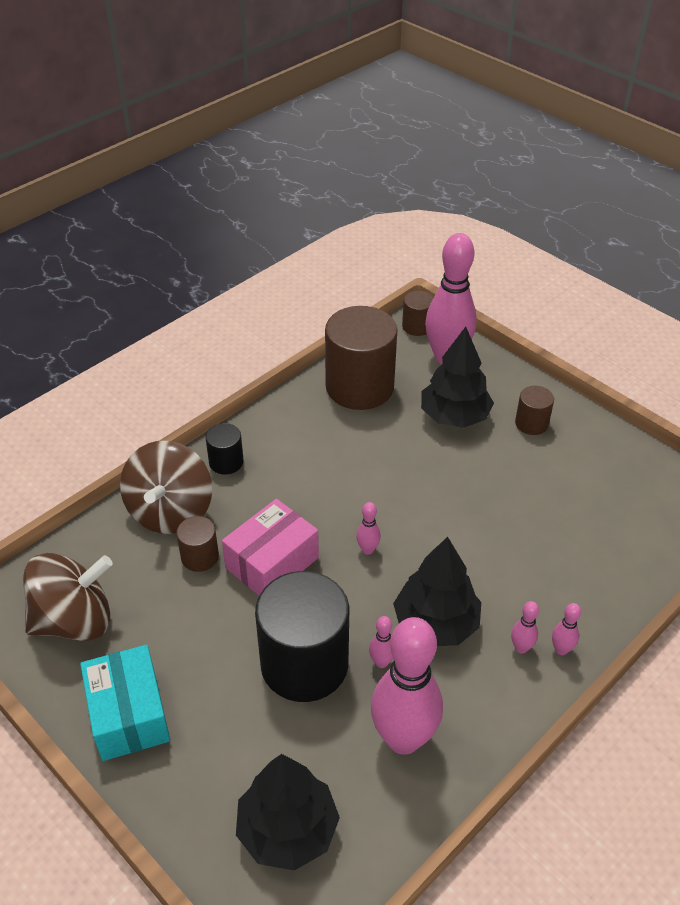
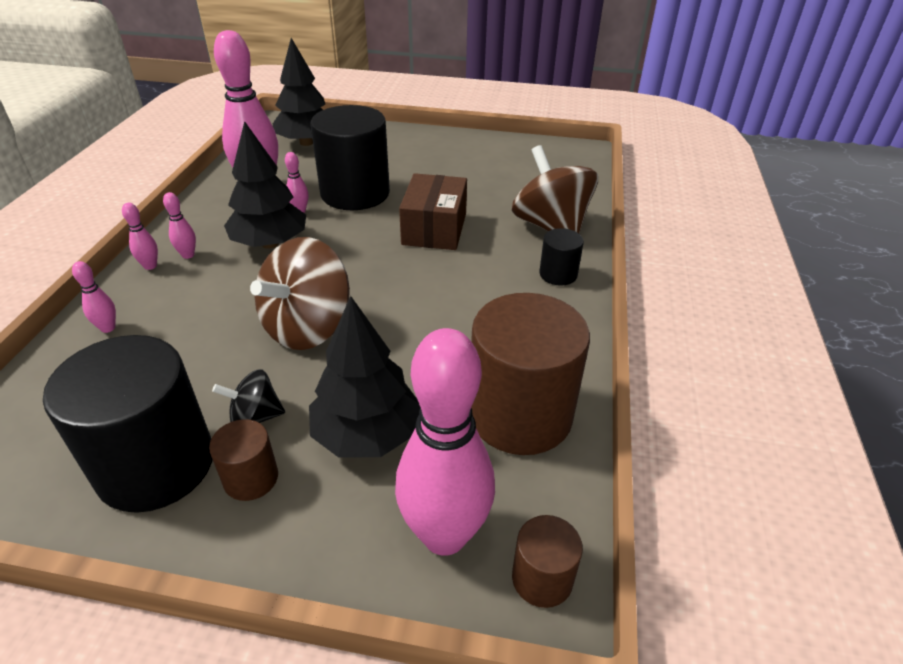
camera: 145 degrees right, 5 degrees down
brown spinning top [23,553,113,641] -> brown spinning top moved to [250,237,350,350]
turquoise box [80,645,170,761] -> none
brown cylinder [176,516,219,572] -> none
pink box [222,499,319,595] -> brown box [399,173,467,250]
pink bowling pin [356,502,381,555] -> pink bowling pin moved to [72,261,116,333]
none -> black cylinder [43,335,213,513]
none -> black spinning top [212,369,285,423]

